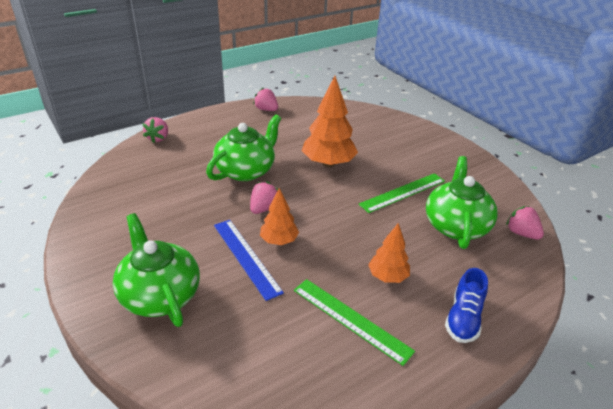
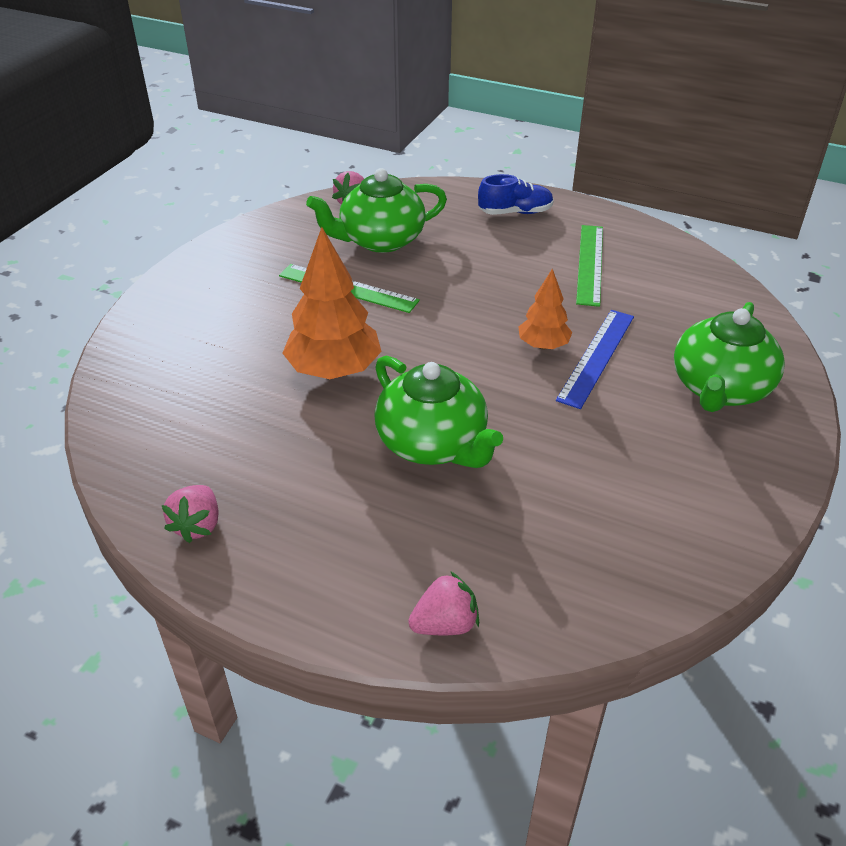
camera: 120 degrees left, 5 degrees up
green teapot [206,115,281,181] -> green teapot turned 135 degrees counterclockwise [374,356,503,468]
pink strawberry [250,181,278,214] -> none
orange tree [368,223,410,283] -> none

